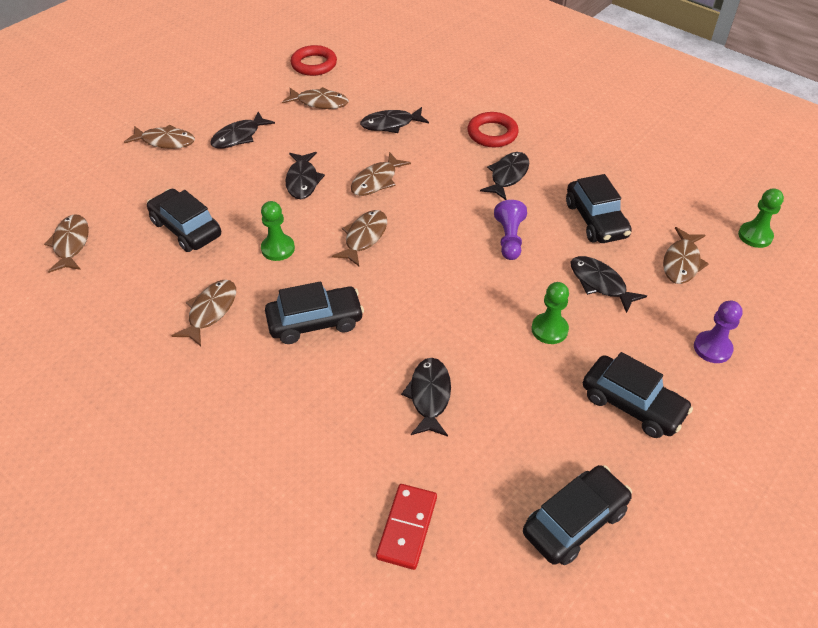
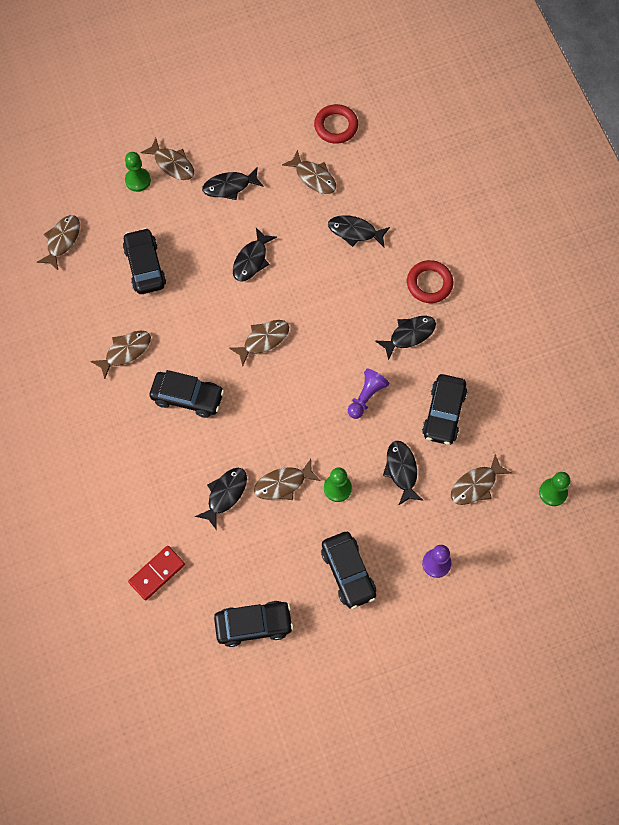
camera: 30 degrees right, 20 degrees up
green pawn [261,201,295,261] -> green pawn moved to [125,152,151,192]
brown fish [351,152,411,196] -> brown fish moved to [254,459,321,500]

